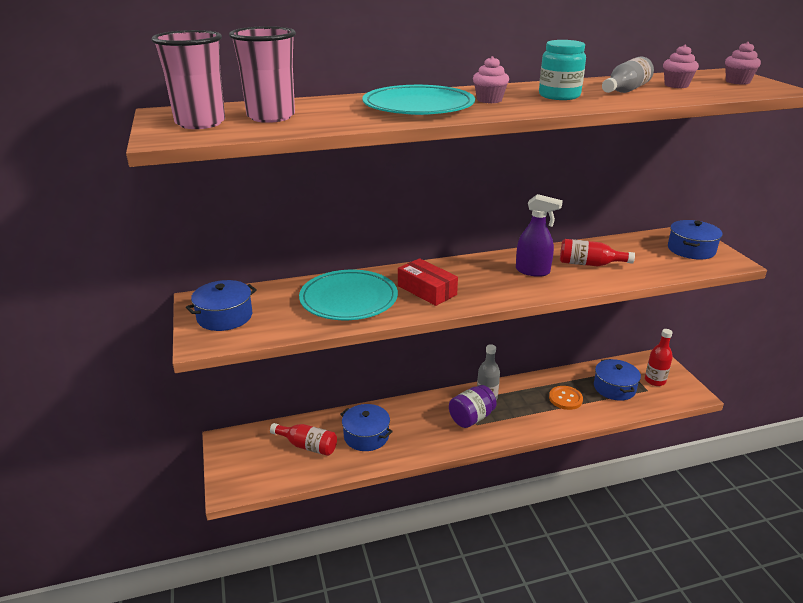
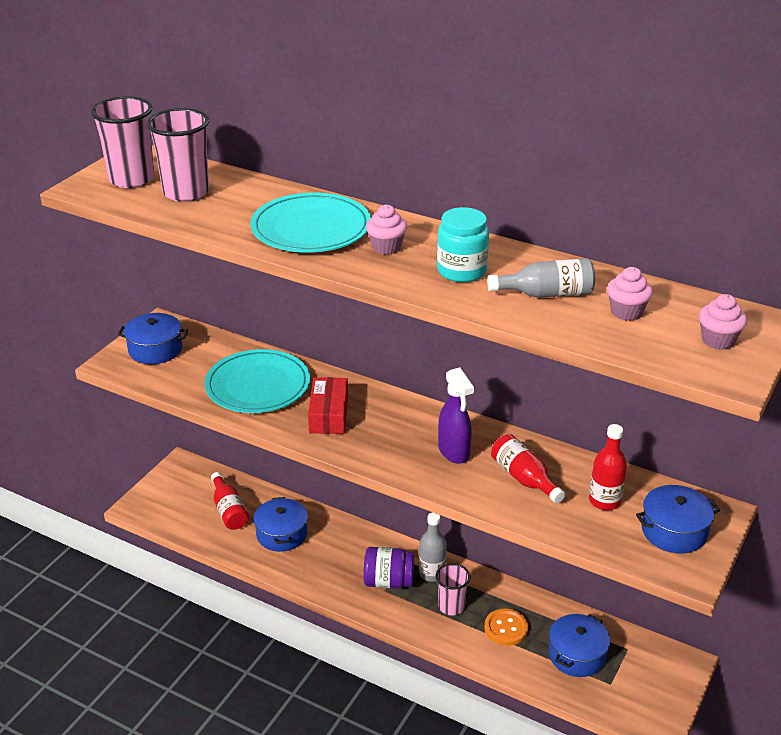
camera: 45 degrees right, 5 degrees up
red bottle [645,329,673,386] -> red bottle moved to [589,424,627,510]
none -> pink cup [436,563,471,615]

